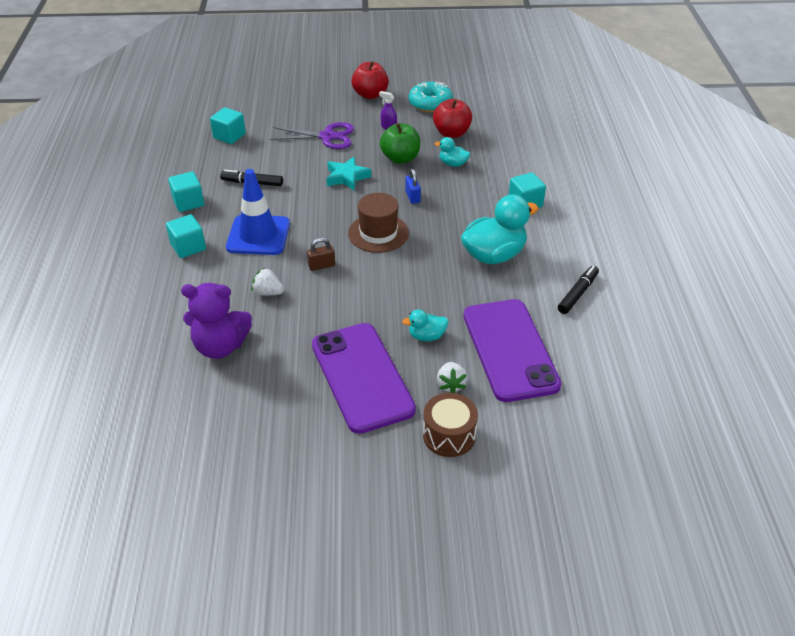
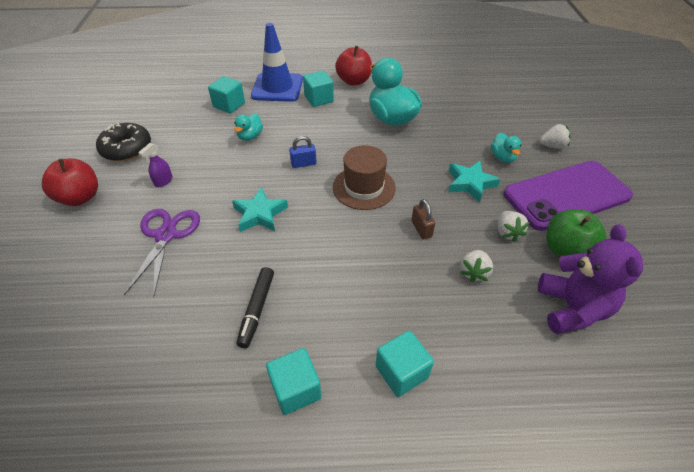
camera: 90 degrees left, 5 degrees up
turquoise cube [210,107,246,144] -> turquoise cube moved to [208,76,245,114]
blue traffic cone [226,169,290,255] -> blue traffic cone moved to [251,23,303,102]
green apple [380,123,420,164] -> green apple moved to [546,210,606,257]
turquoise donut [409,82,453,112] -> black donut [96,123,151,161]
brown drum [423,393,478,457] -> none
red apple [433,99,472,138] -> red apple moved to [335,46,372,86]
purple phone [463,299,562,402] -> none
black marker [558,266,599,314] -> none
none -> turquoise star [448,161,501,202]
none -> white strawberry [498,211,530,242]

